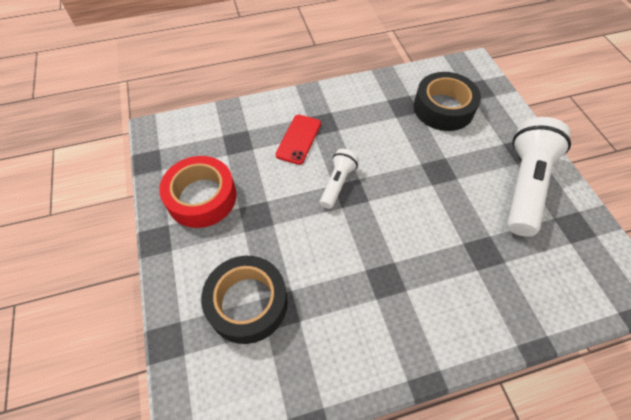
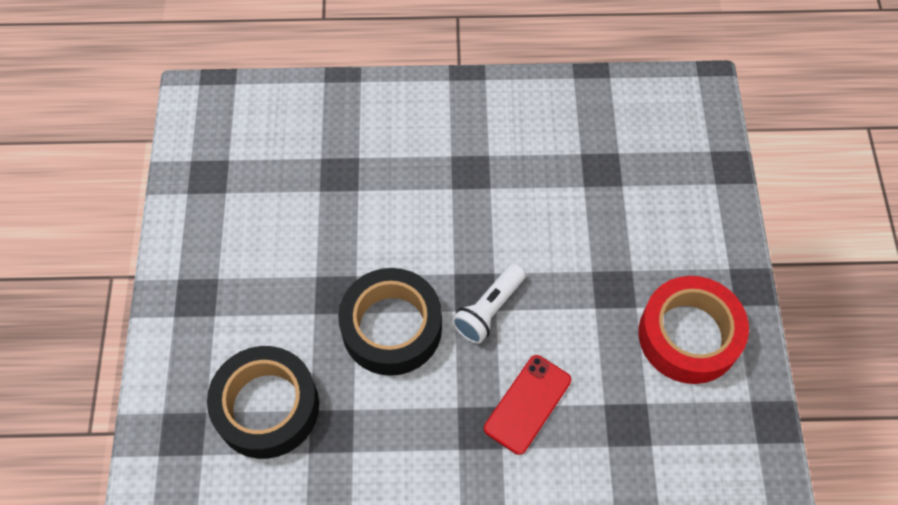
camera: 165 degrees left, 5 degrees up
black tape [201,256,288,344] -> black tape moved to [338,268,442,376]
white flashlight [507,117,571,237] -> none

